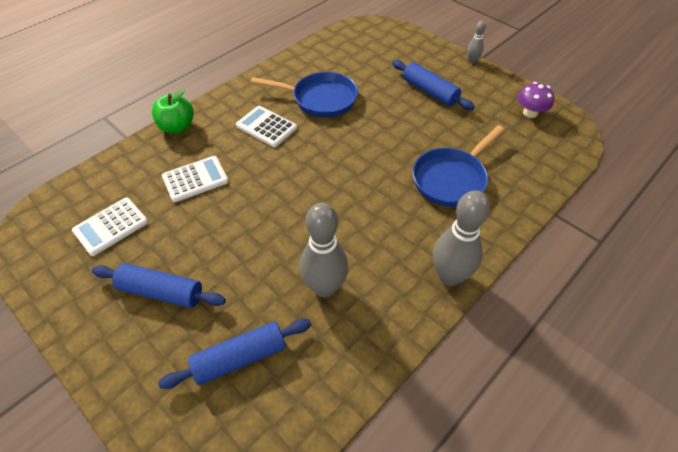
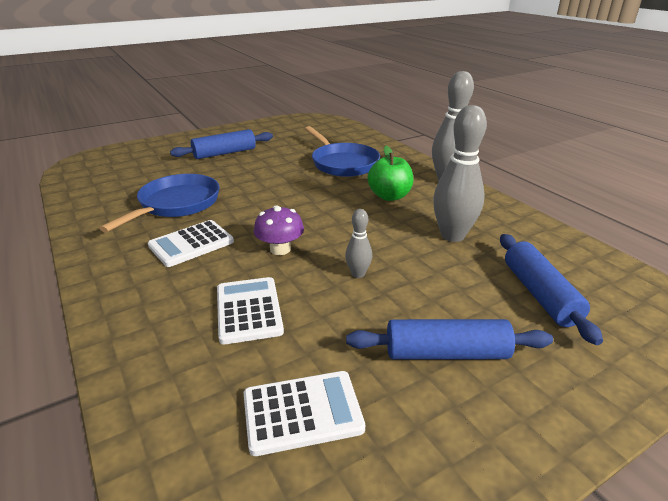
camera: 75 degrees left, 20 degrees down
white calculator [72,198,148,256] -> white calculator turned 75 degrees counterclockwise [244,371,365,456]
blue rolling pin [92,263,226,308] -> blue rolling pin turned 60 degrees clockwise [346,319,553,360]
green apple [152,89,194,134] -> green apple moved to [367,146,414,201]
grey bowling pin [467,21,486,63] -> grey bowling pin moved to [345,209,372,278]
purple mushroom [517,82,555,118] -> purple mushroom moved to [254,205,304,255]

